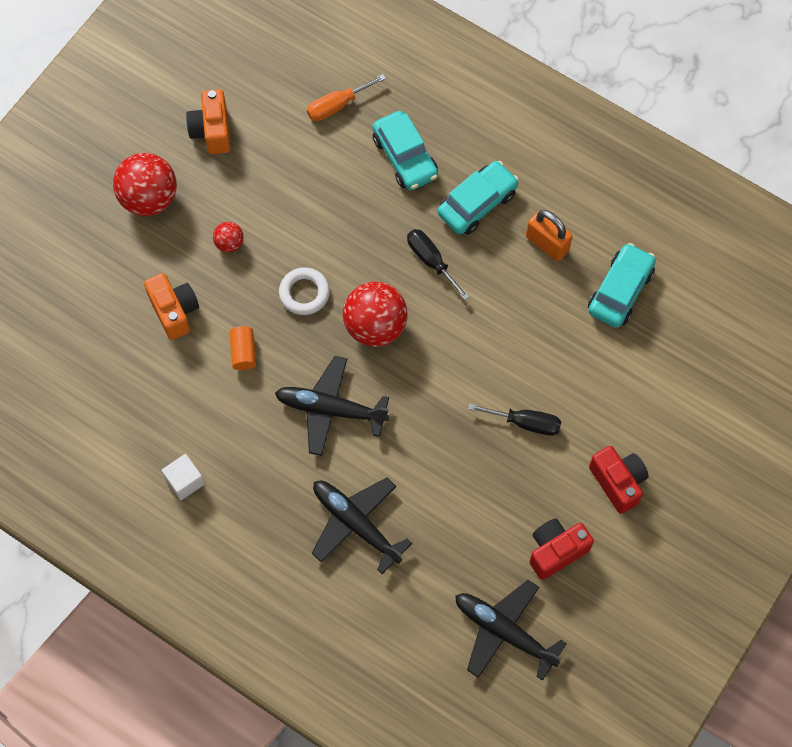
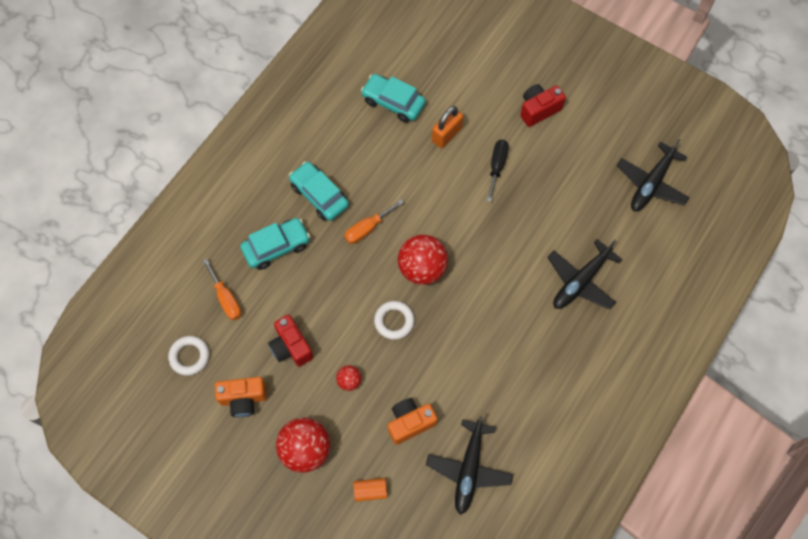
camera: 90 degrees left, 0 degrees up
white cube [162,454,205,500] -> none
orange cylinder [229,326,256,370] -> orange cylinder moved to [353,478,387,502]
black plane [275,356,389,456] -> black plane moved to [426,416,513,515]
black screwdriver [407,229,470,300] -> orange screwdriver [344,199,404,244]
orange padlock [526,210,572,261] -> orange padlock moved to [432,106,463,148]
red camera [529,518,594,580] -> red camera moved to [268,315,313,367]
none -> white ring [168,336,209,376]

